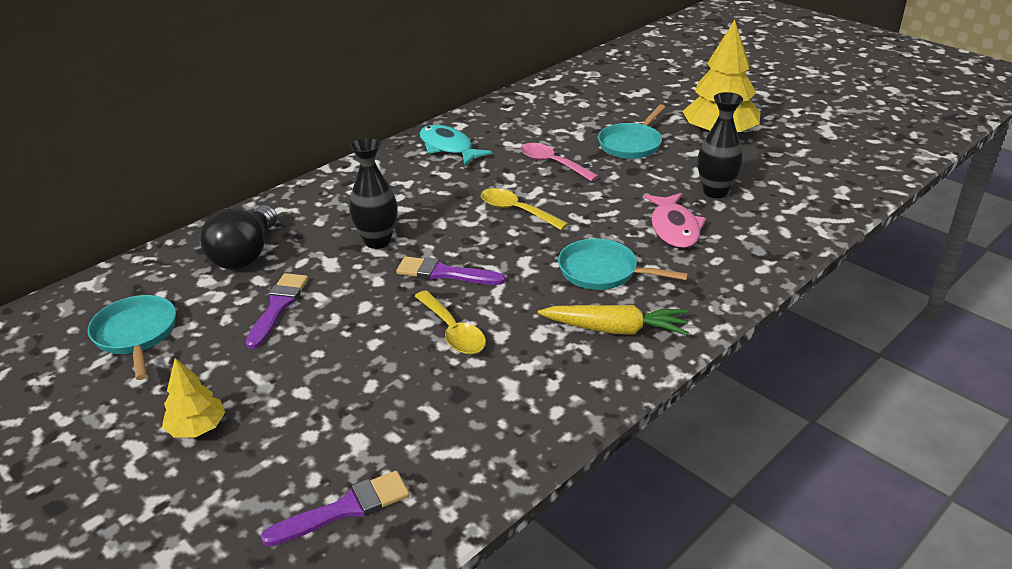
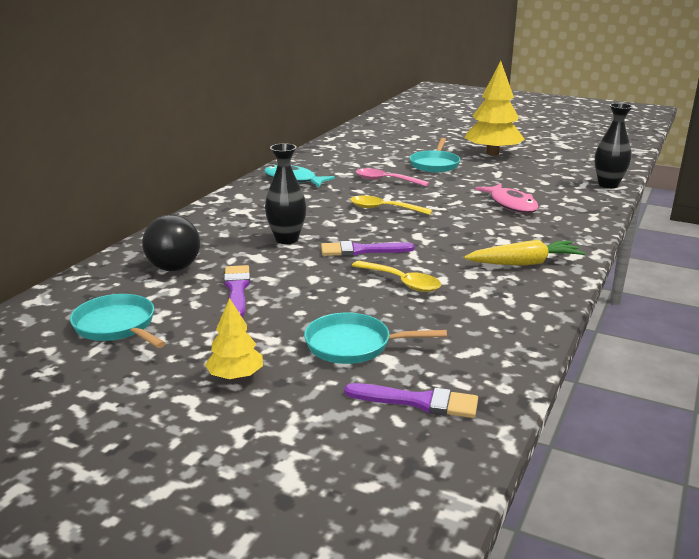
camera: 20 degrees left, 10 degrees down
purple brush [261,471,410,546] -> purple brush turned 60 degrees clockwise [344,383,478,418]
turquoise pan [558,238,689,290] -> turquoise pan moved to [304,313,447,364]
black vase [697,92,743,198] -> black vase moved to [595,103,633,188]

